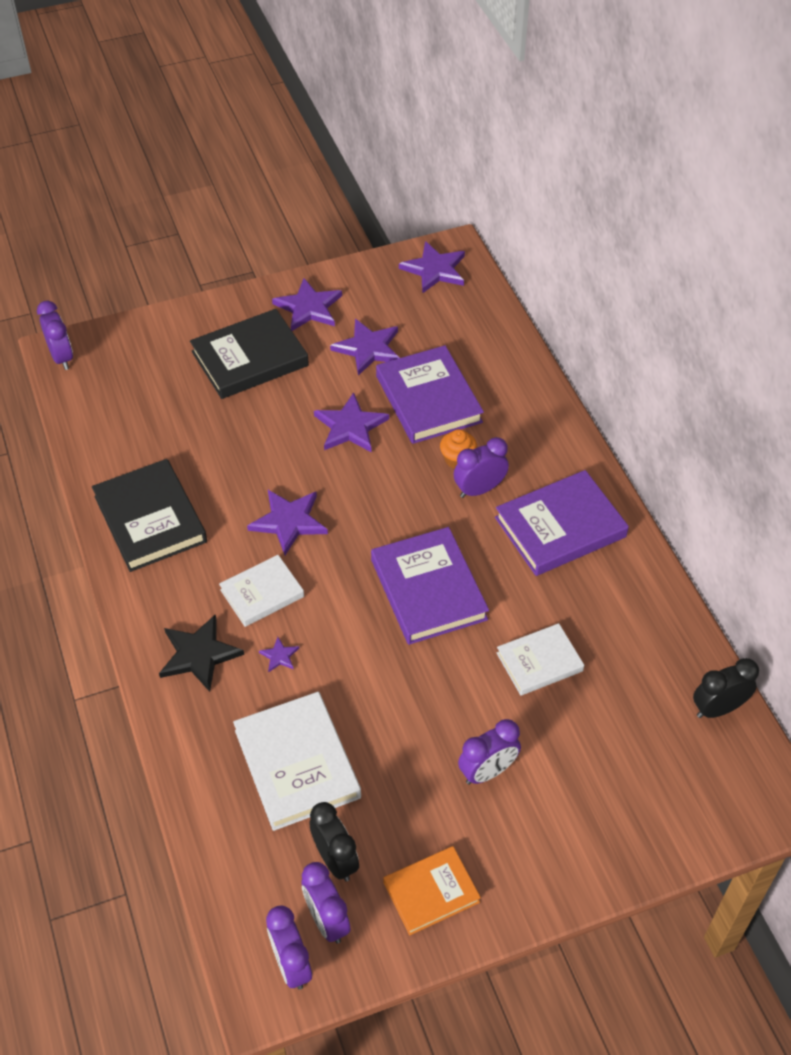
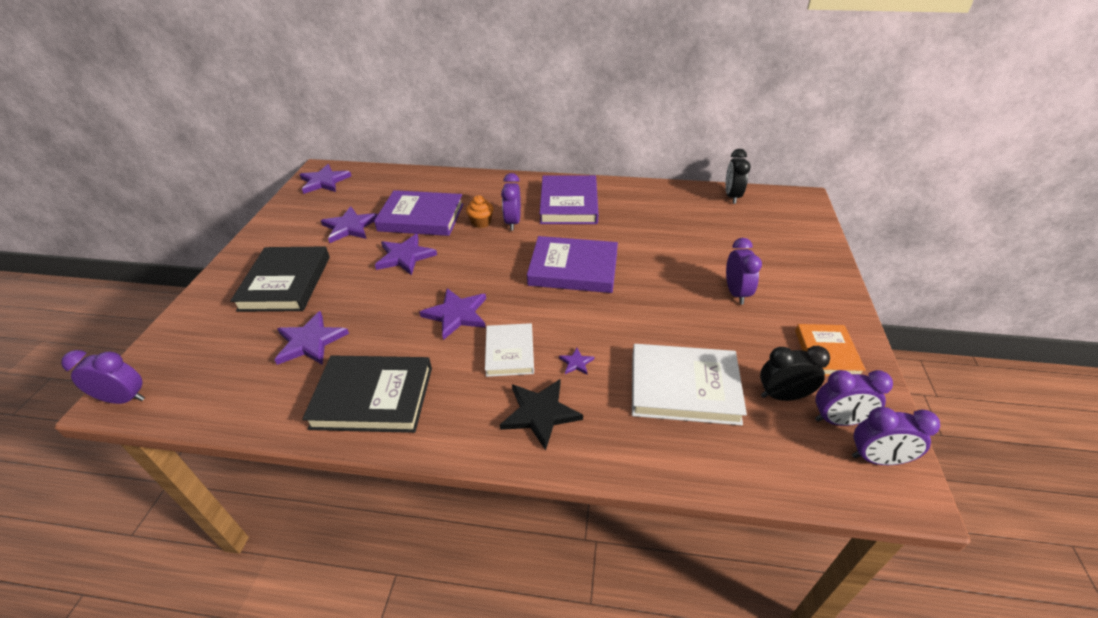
camera: 60 degrees left, 10 degrees down
purple star [272,278,342,331] -> purple star moved to [275,311,349,365]
white book [496,623,584,696] -> none

